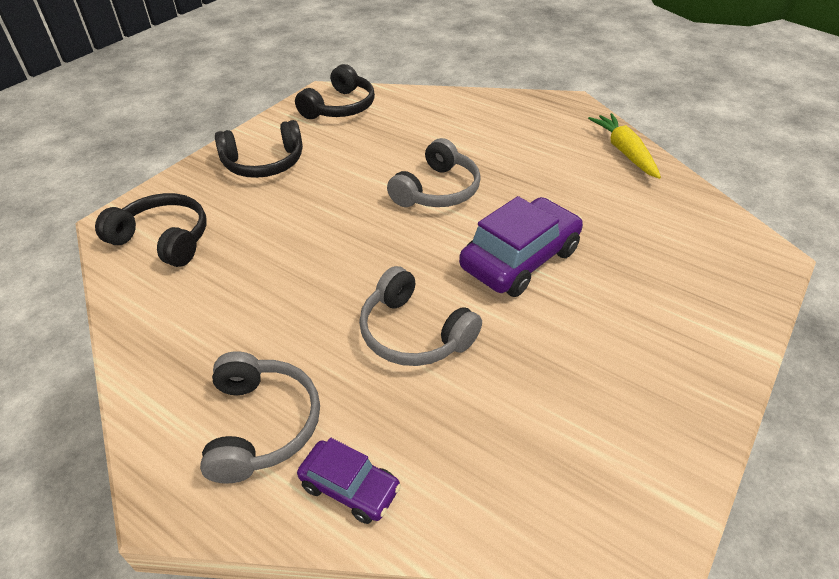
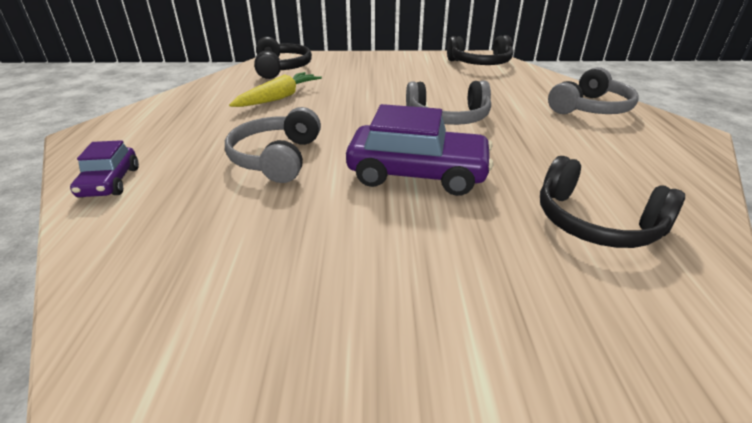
camera: 55 degrees right, 10 degrees down
grey headphones [200,351,320,484] -> grey headphones moved to [548,67,639,114]
black headphones [215,120,303,178] -> black headphones moved to [540,156,685,248]
yellow carrot [588,113,661,179] -> yellow carrot moved to [229,72,322,107]

